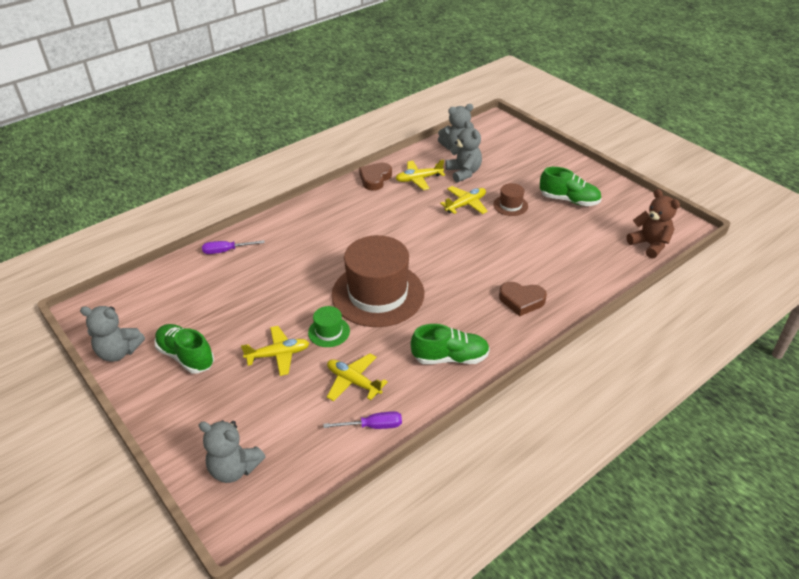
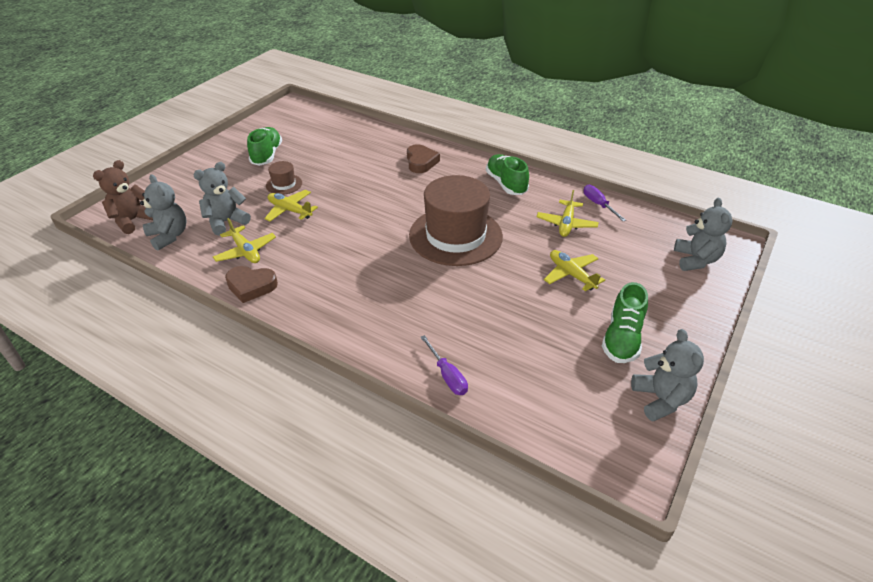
camera: 110 degrees left, 0 degrees up
green hat [308,306,350,347] -> none
brown teddy bear [627,189,680,258] -> brown teddy bear moved to [93,160,153,234]

